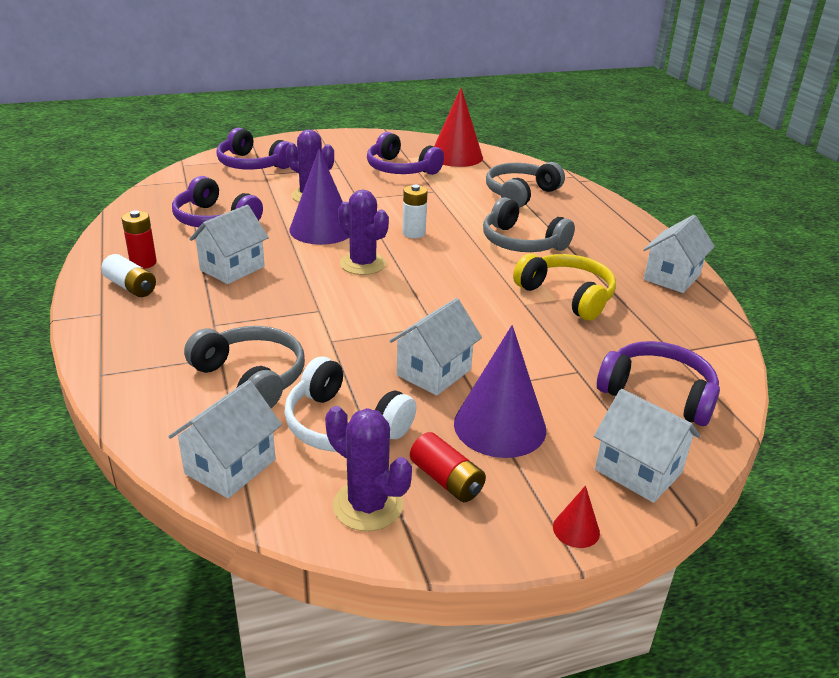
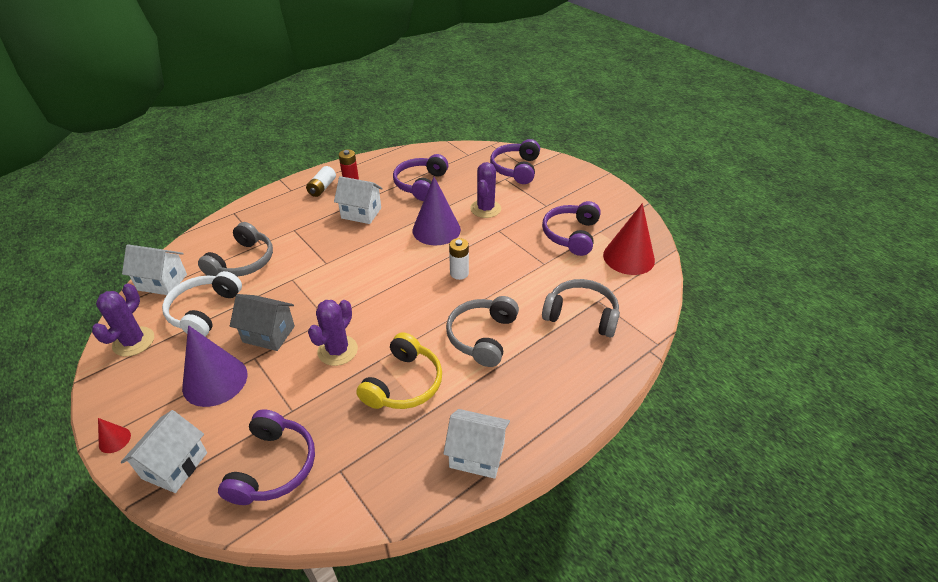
camera: 70 degrees right, 10 degrees up
purple cactus [338,190,389,275] -> purple cactus moved to [308,300,358,366]
white house [389,298,482,396] -> grey house [230,294,295,351]
red battery [410,432,486,502] -> none

